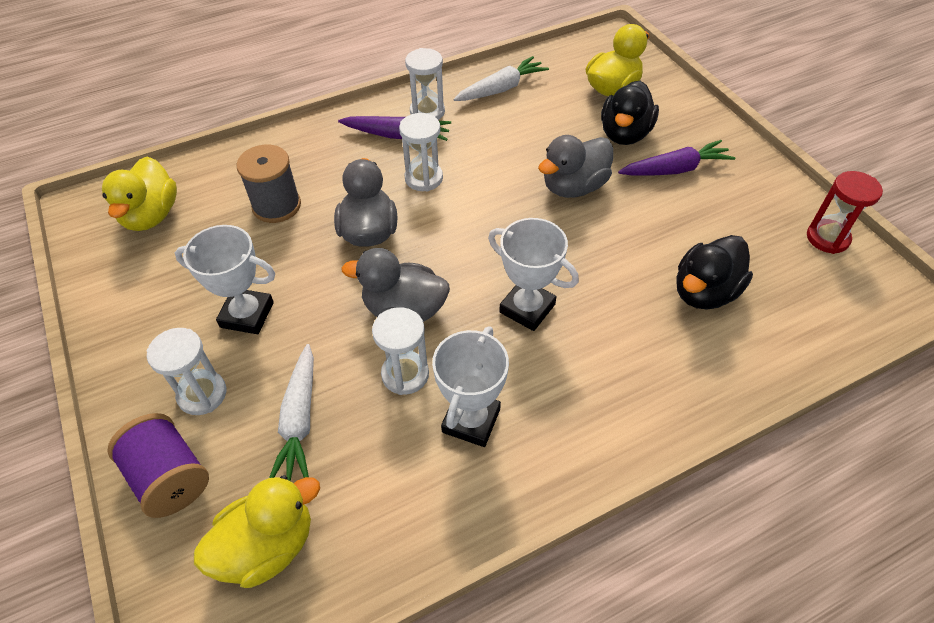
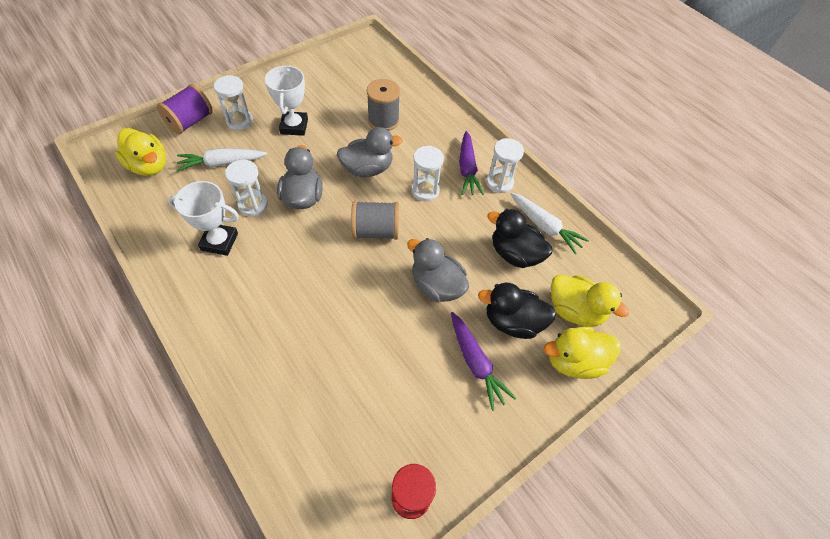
camera: 75 degrees right, 5 degrees up
yellow duck [102,157,177,231] -> yellow duck moved to [544,327,621,379]
white trophy [488,218,579,331] -> none
black duck [676,235,753,310] -> black duck moved to [487,209,553,268]
none -> grey spool [351,201,399,240]

